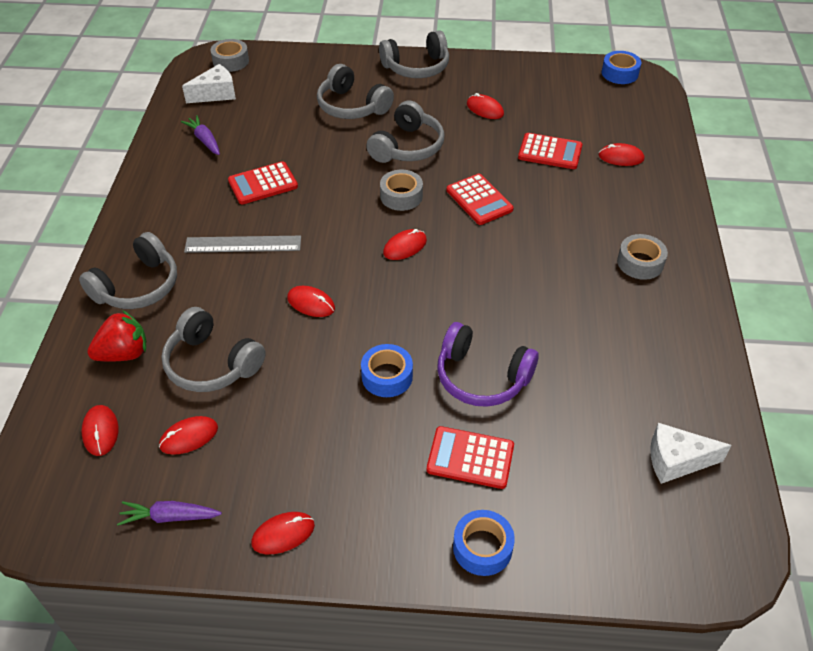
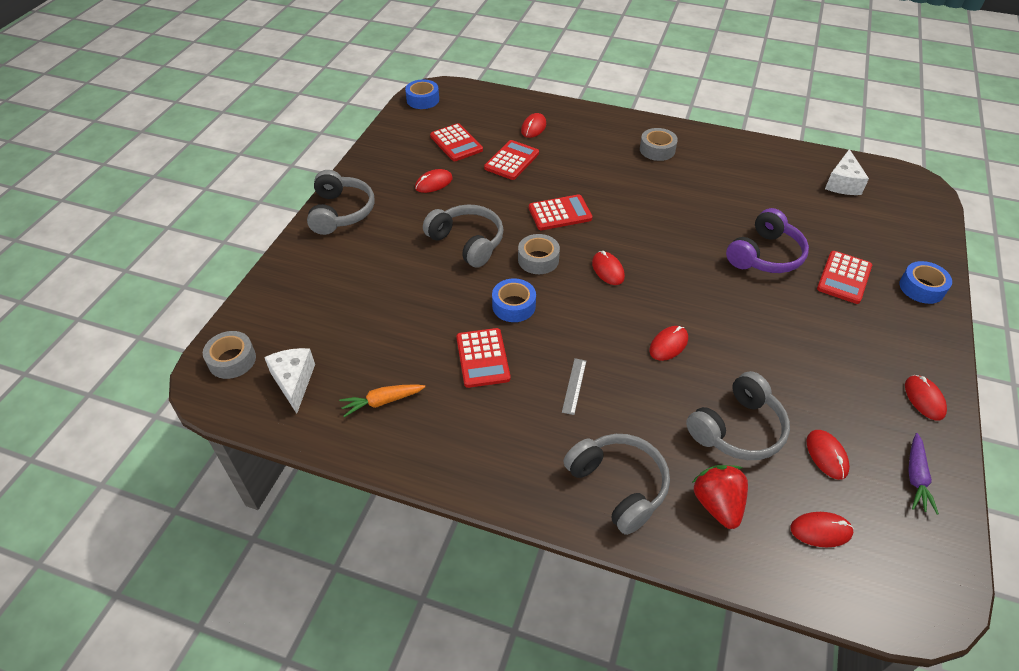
camera: 75 degrees left, 0 degrees up
purple carrot [181,115,220,155] -> orange carrot [339,384,425,417]
grey ruler [184,236,301,253] -> grey ruler [562,358,586,415], size x0.57
grey headphones [317,64,394,119] -> none
blue tape [361,344,413,397] -> blue tape moved to [492,279,536,322]
none -> red calculator [430,123,483,161]

